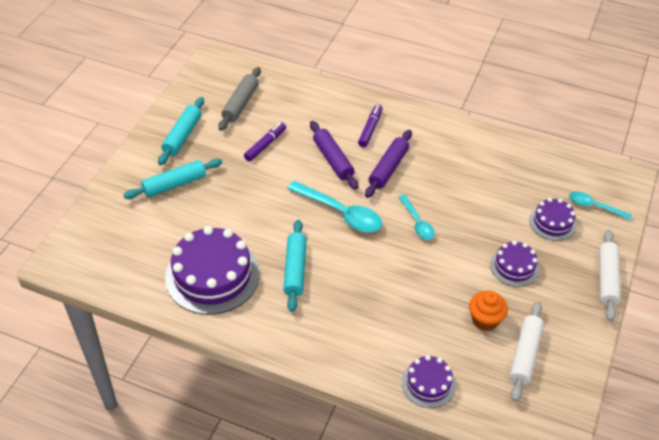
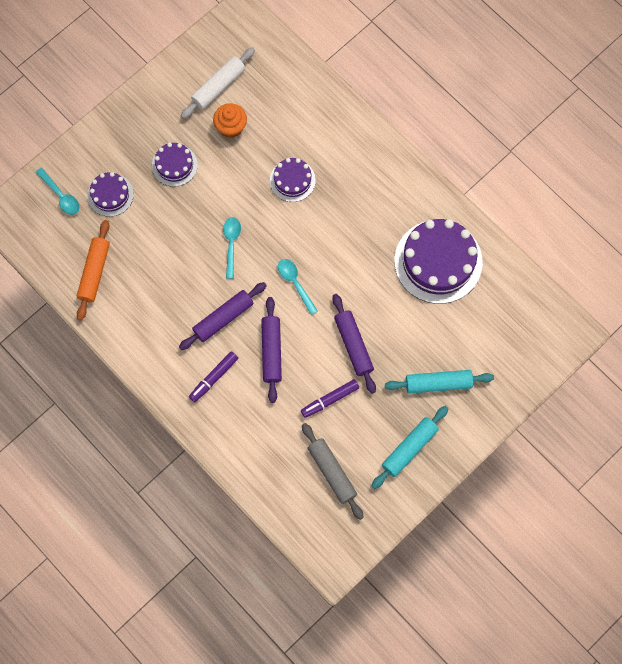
camera: 155 degrees left, 25 degrees up
grey rolling pin [219,67,261,131] -> grey rolling pin turned 75 degrees counterclockwise [302,423,364,520]
turquoise rolling pin [283,220,307,312] -> none
turquoise spoon [287,181,382,232] -> turquoise spoon [278,259,318,315], size x0.59
purple cake [402,355,456,408] -> purple cake moved to [270,158,316,202]
white rolling pin [599,229,621,321] -> none
none -> orange rolling pin [77,220,110,321]
none -> purple rolling pin [332,294,376,394]

